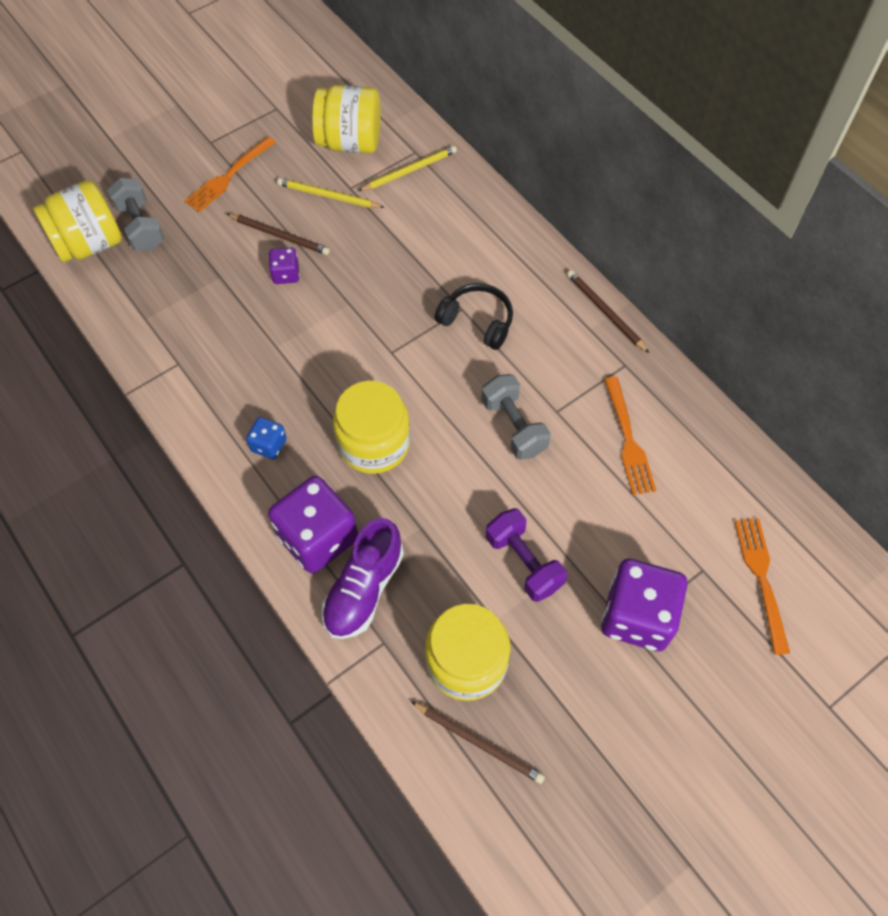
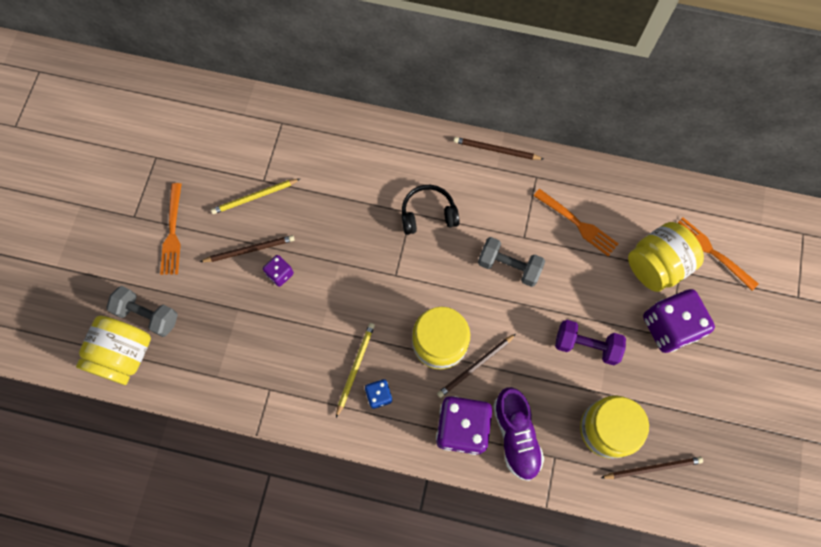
camera: 40 degrees left, 10 degrees up
yellow jar [312,85,380,154] -> yellow jar moved to [628,222,704,292]
yellow pencil [358,146,457,191] -> yellow pencil moved to [336,323,375,418]
none -> brown pencil [437,334,516,398]

